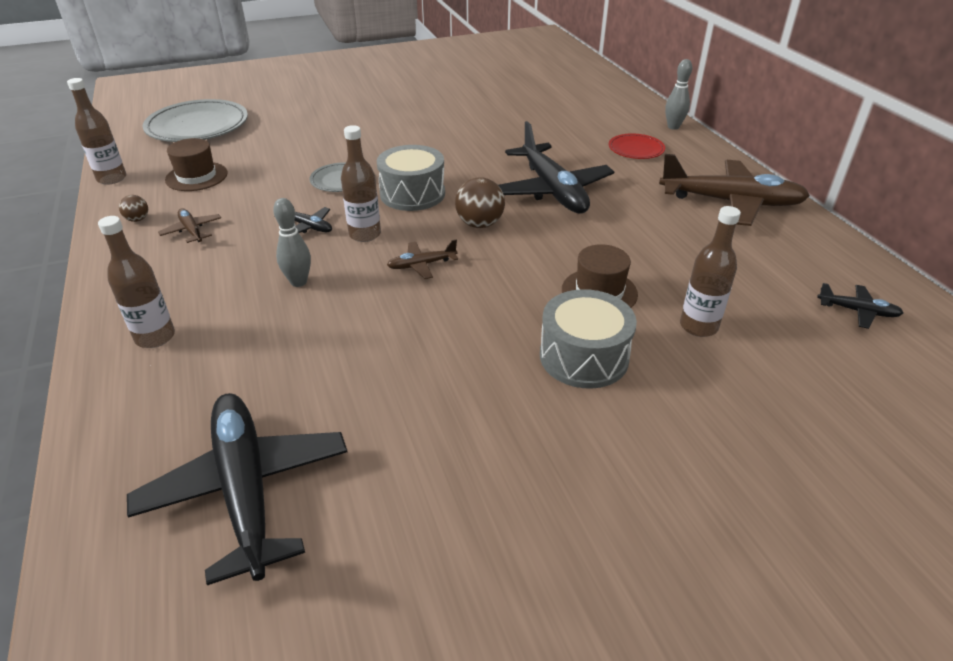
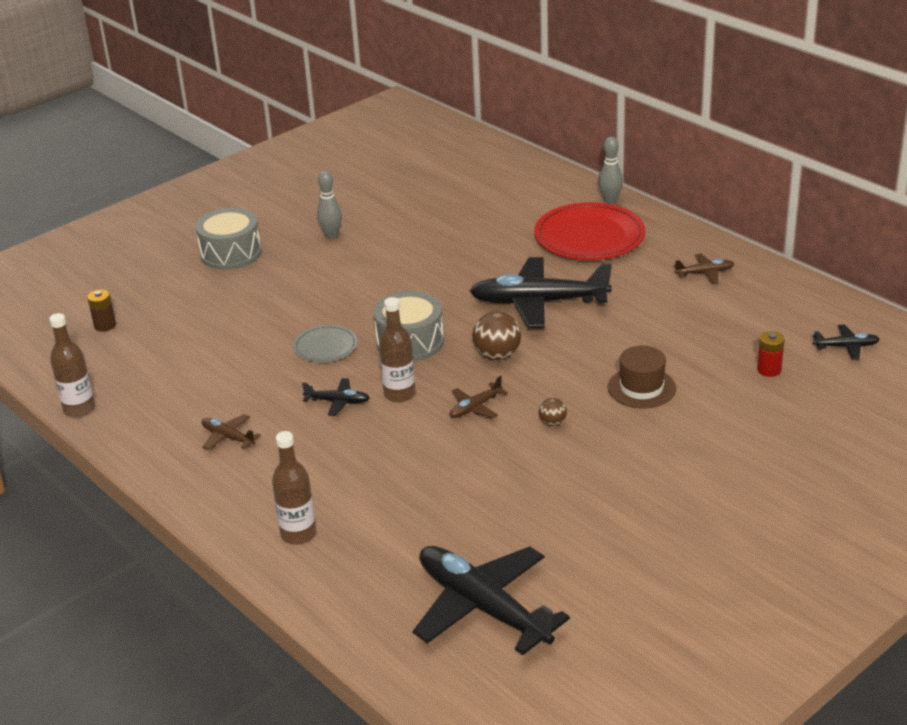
camera: 20 degrees left, 5 degrees down
brown ball [119,195,148,222] -> brown ball moved to [539,398,567,426]
grey plate [143,99,248,142] -> brown battery [87,289,116,332]
brown hat [165,138,228,191] -> none
grey bowling pin [273,198,311,287] -> grey bowling pin moved to [317,170,342,239]
black plane [498,121,614,213] -> black plane turned 135 degrees clockwise [470,257,612,328]
grey drum [540,289,637,389] -> grey drum moved to [195,208,262,270]
red plate [609,133,665,159] -> red plate [534,202,646,260], size x1.90
brown plane [659,154,810,226] -> brown plane [674,253,734,283], size x0.44
brown bottle [680,206,741,337] -> none
none -> red battery [757,331,785,377]

